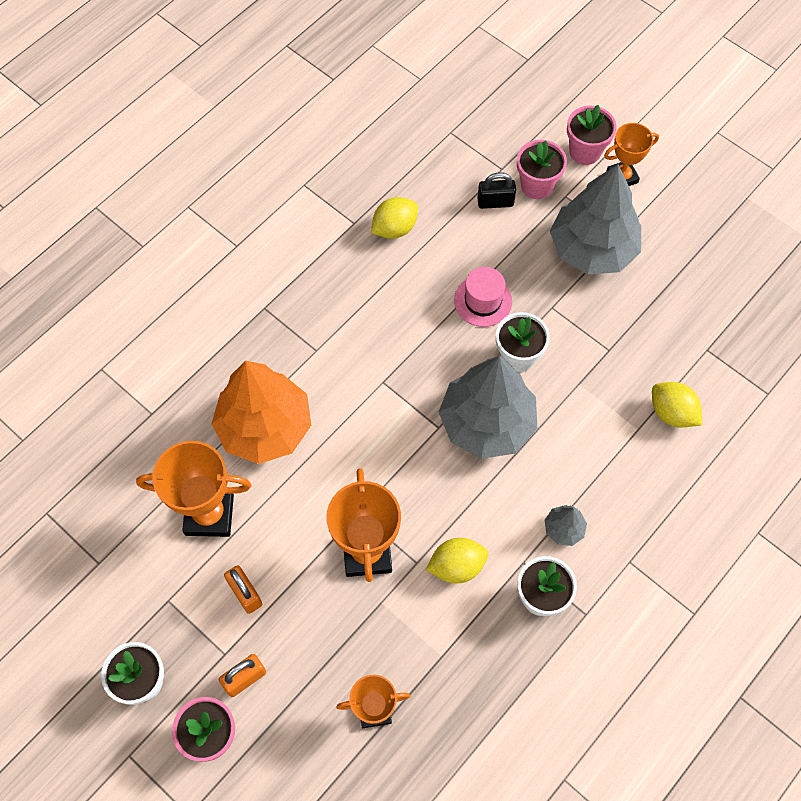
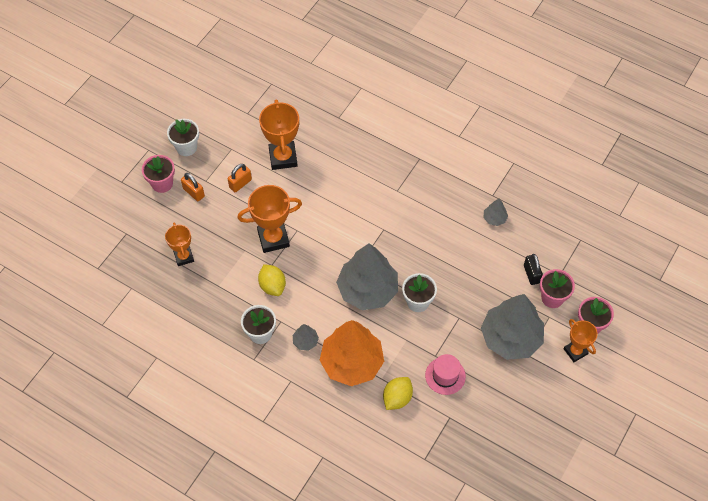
camera: 80 degrees right, 5 degrees down
orange tree [212,361,311,464] -> orange tree moved to [319,320,384,386]
yellow lemon [371,197,418,239] -> grey tree [484,199,508,226]
pink hat [454,267,512,327] -> pink hat moved to [425,354,466,395]

